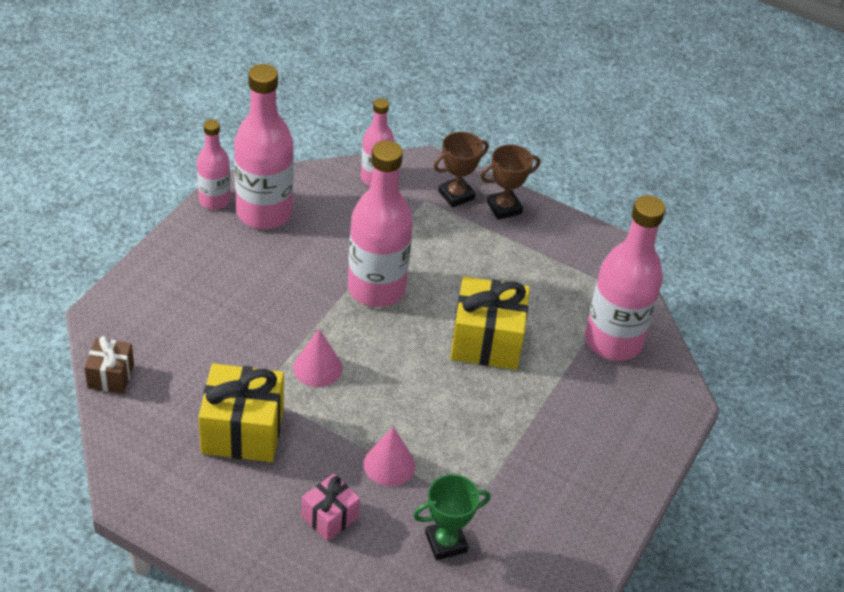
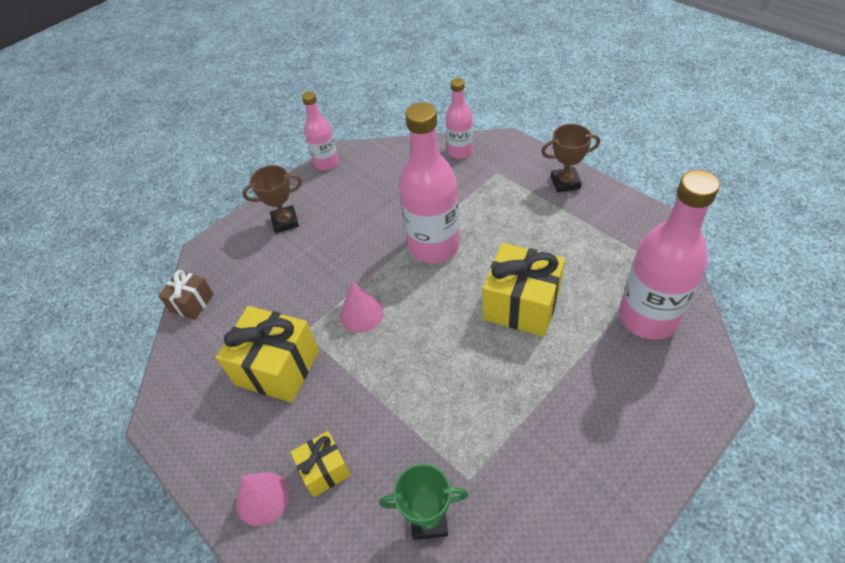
camera: 25 degrees right, 5 degrees up
pink bottle [234,64,294,229] -> none
pink gift [302,474,360,541] -> yellow gift [291,431,351,497]
pink cone [364,427,415,486] -> pink cone moved to [236,472,289,526]
brown trophy [433,132,489,208] -> brown trophy moved to [242,165,302,233]

